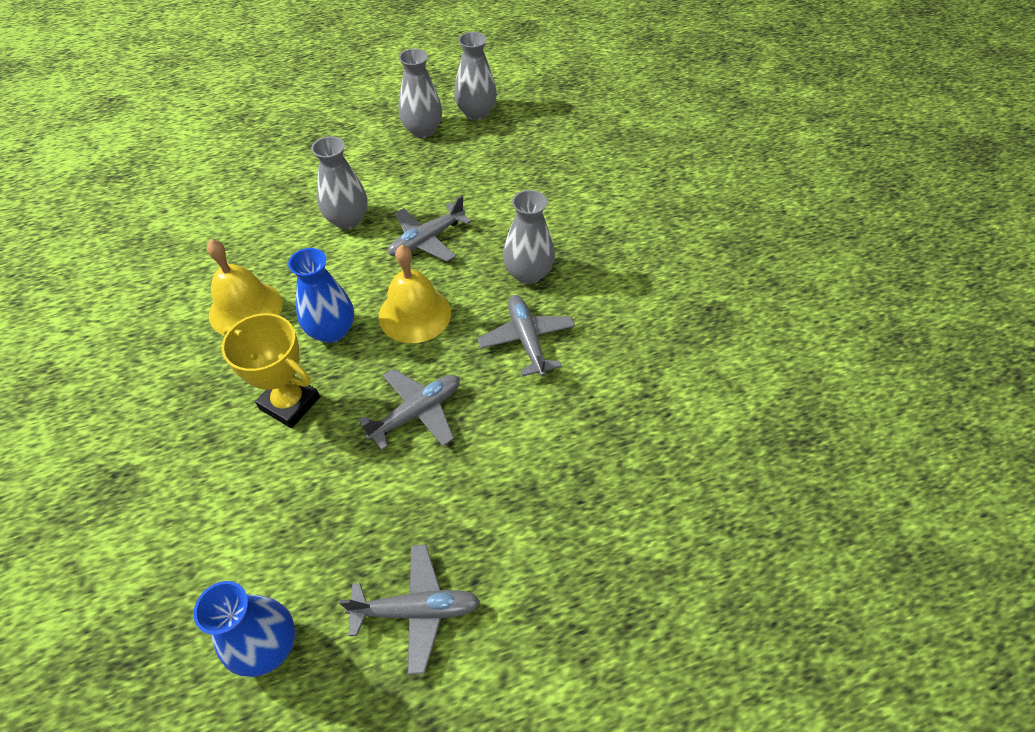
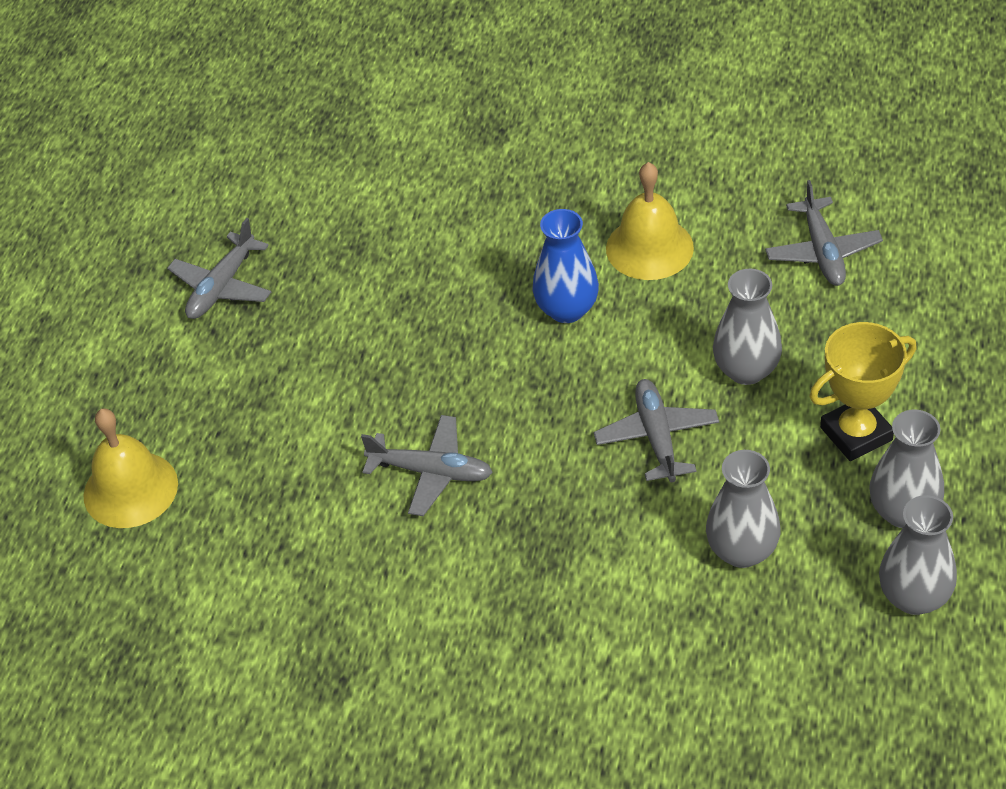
camera: 125 degrees right, 5 degrees down
blue vase [194,581,295,677] -> none
yellow trophy [222,313,320,428] -> yellow trophy moved to [809,322,917,461]
grey plane [358,368,460,450] -> grey plane moved to [765,180,883,286]
yellow bell [379,245,451,343] -> yellow bell moved to [83,409,178,528]
grey vase [503,190,555,284] -> grey vase moved to [706,450,781,568]

